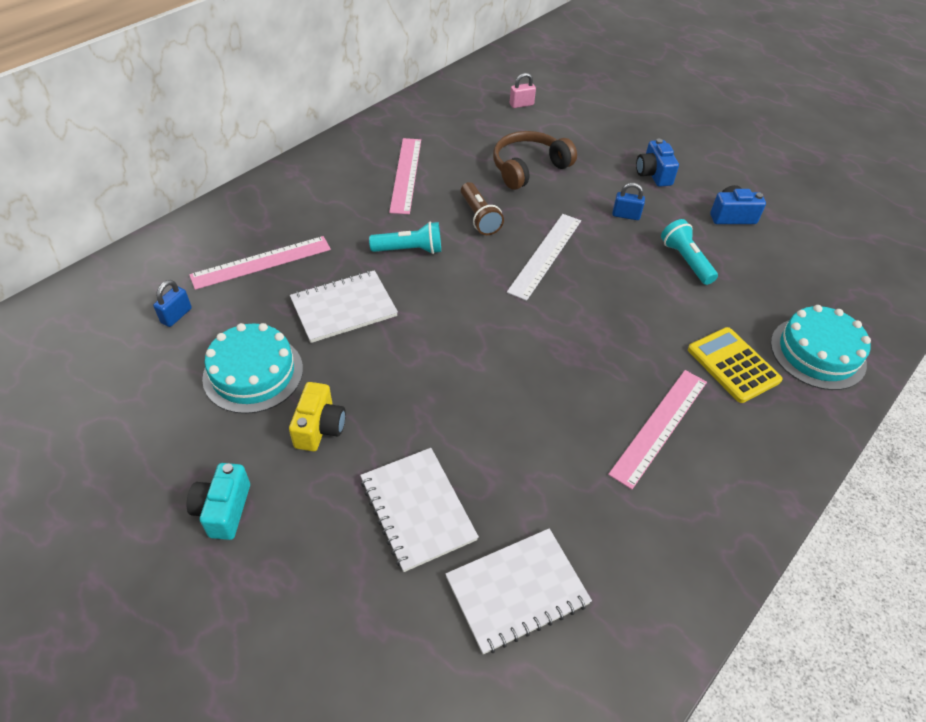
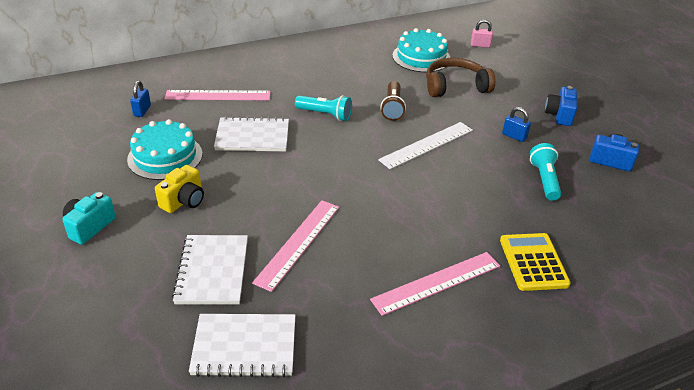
camera: 25 degrees right, 10 degrees down
blue padlock [153,280,192,327] -> blue padlock turned 45 degrees counterclockwise [130,81,151,117]
pink ruler [389,138,421,214] -> pink ruler moved to [252,200,339,292]
turquoise cake [771,305,871,390] -> turquoise cake moved to [392,28,450,72]

